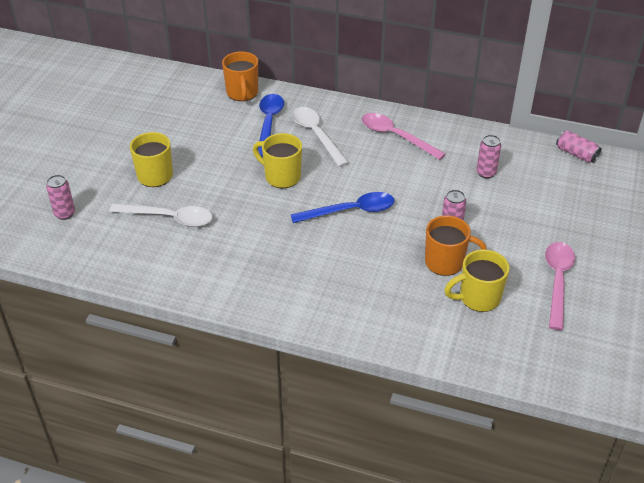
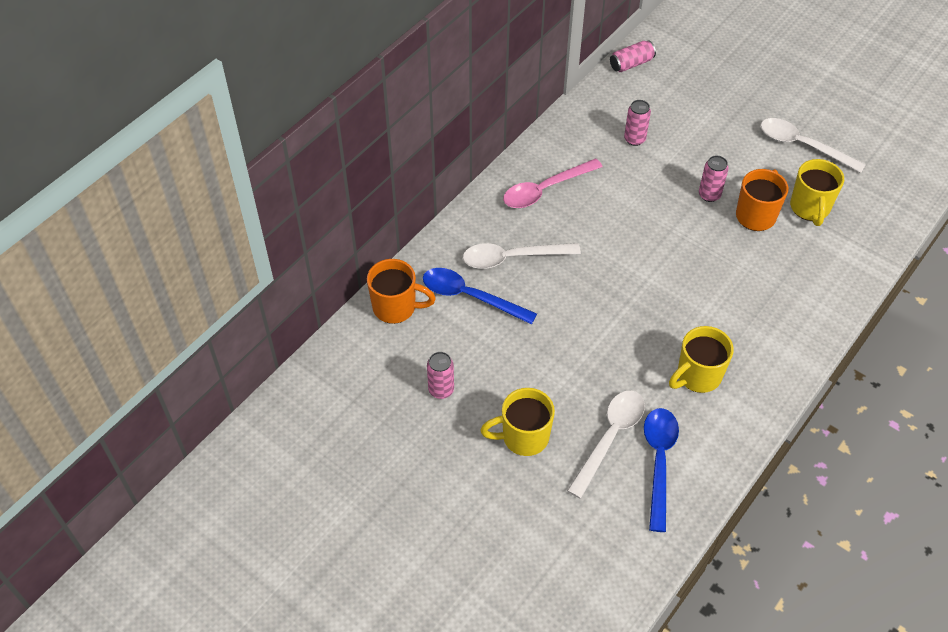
camera: 70 degrees left, 10 degrees up
pink can [46,175,75,220] -> pink can moved to [427,352,454,399]
yellow mug [253,133,302,188] -> yellow mug moved to [669,326,734,393]
blue spoon [291,192,395,223] -> blue spoon moved to [644,408,679,532]
pink spoon [545,242,575,330] -> white spoon [760,118,866,173]

